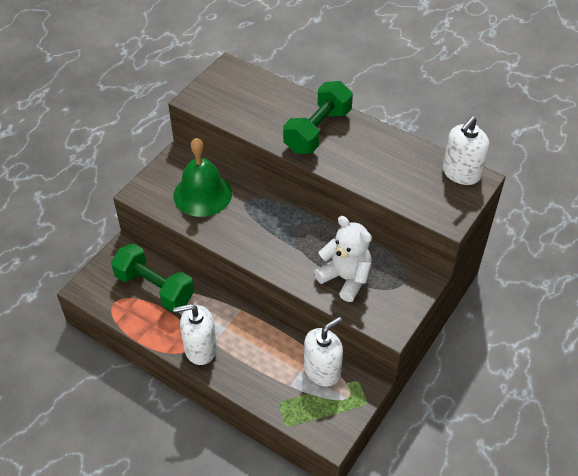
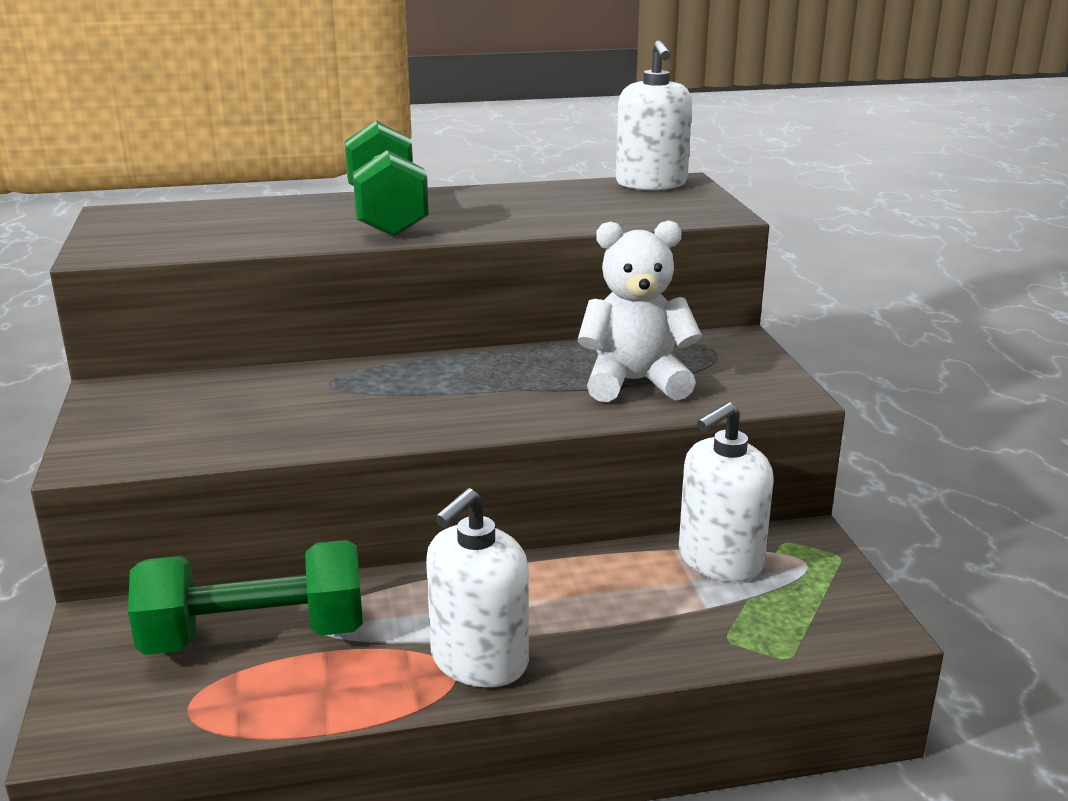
camera: 45 degrees left, 25 degrees down
green bell [173,138,232,217] -> none
white soap dispenser [304,317,343,386] -> white soap dispenser turned 135 degrees counterclockwise [679,402,774,582]

